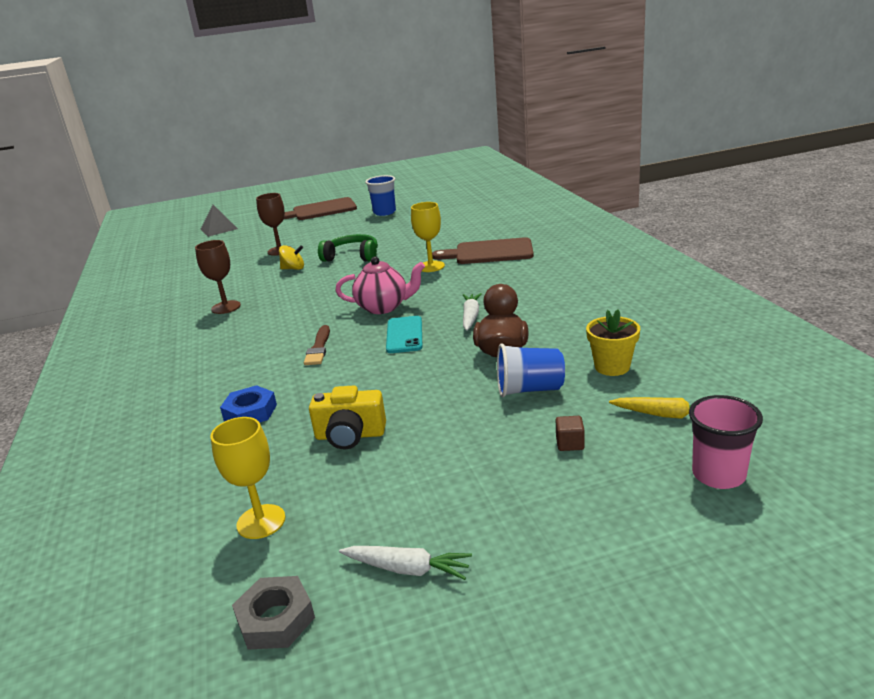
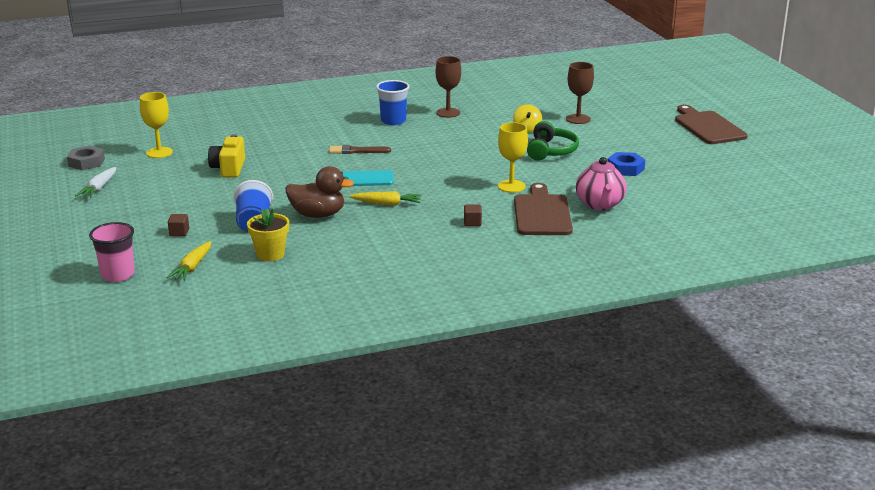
camera: 85 degrees right, 0 degrees up
grey pyramid [200,205,238,237] -> none
blue nut [220,385,277,423] -> blue nut moved to [607,152,645,176]
pink teapot [335,257,425,314] -> pink teapot moved to [576,157,627,210]
blue cup [365,175,396,216] -> blue cup moved to [376,80,410,125]
white carrot [463,293,482,331] -> yellow carrot [349,191,421,205]
none -> brown cube [464,204,482,226]

